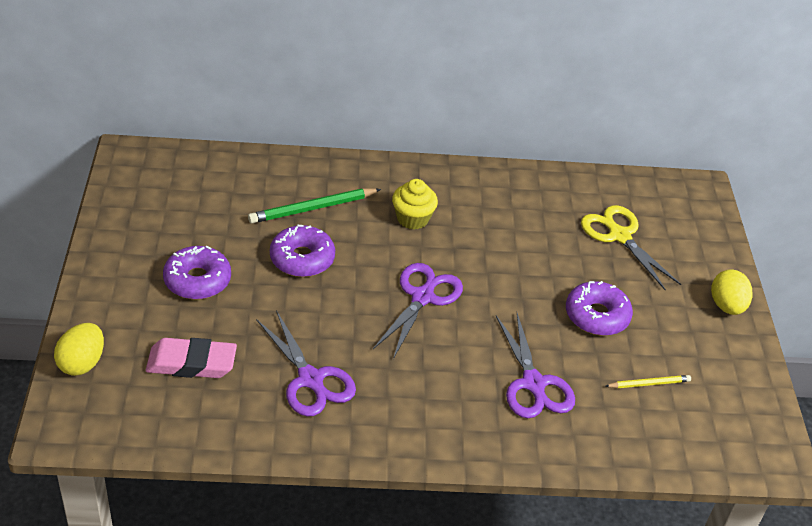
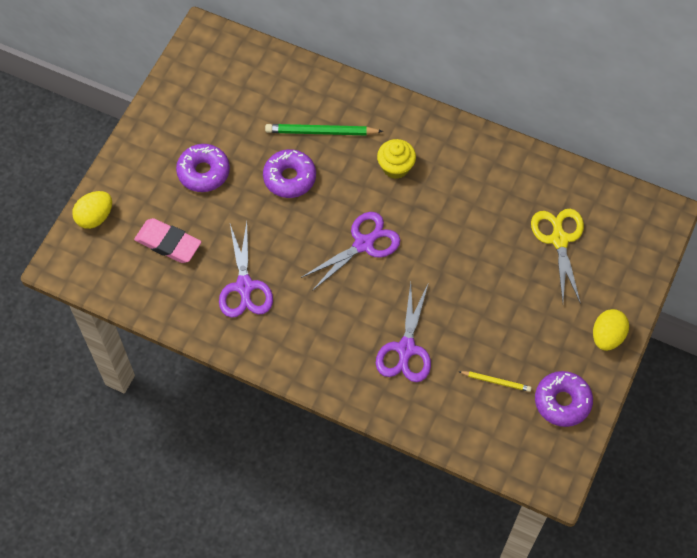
camera: 30 degrees right, 20 degrees up
purple donut [566,281,633,336] -> purple donut moved to [535,371,593,427]

